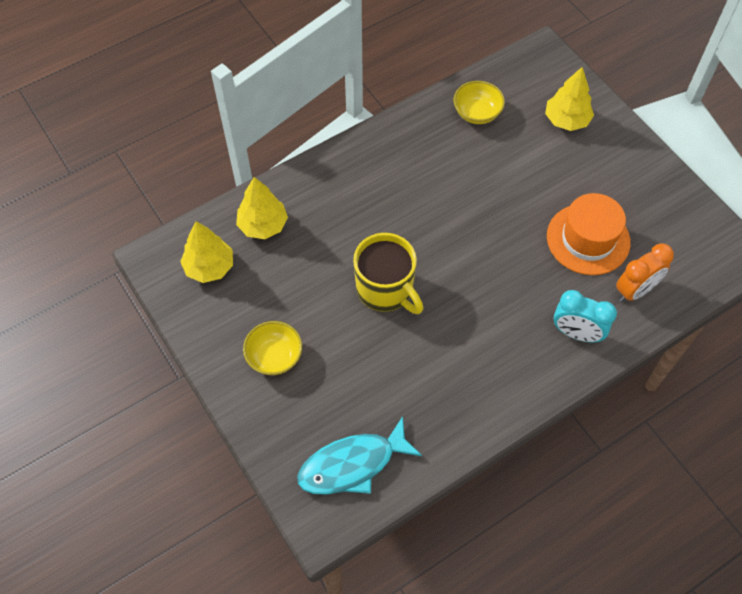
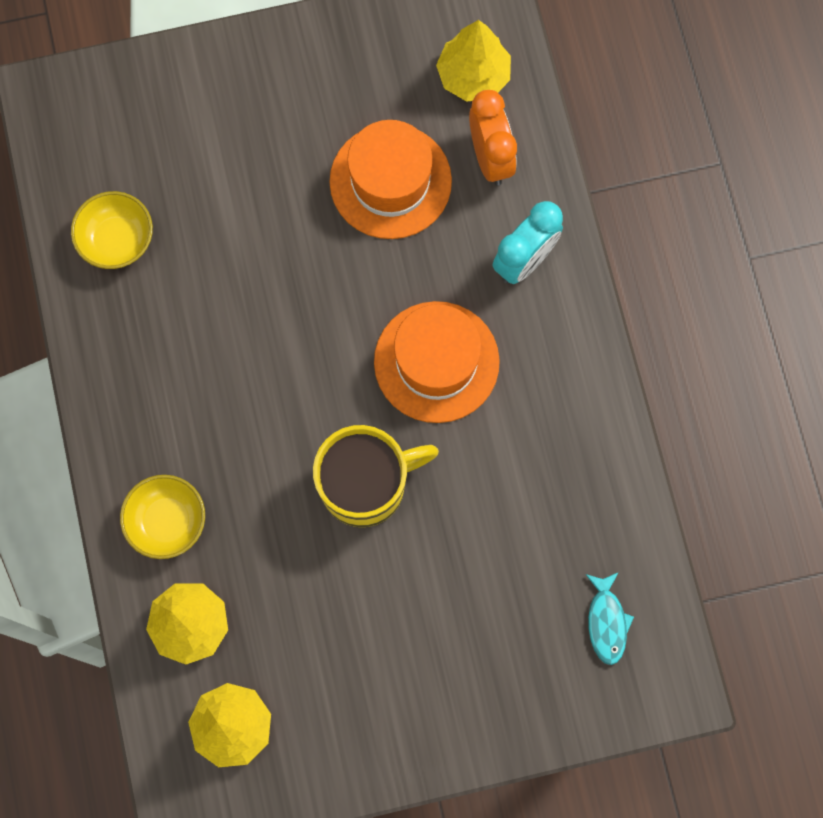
camera: 70 degrees left, 15 degrees up
yellow bowl [243,321,302,375] -> yellow bowl moved to [120,475,205,559]
turquoise fish [297,416,422,495] -> turquoise fish [585,572,634,665], size x0.54
yellow tree [545,67,594,131] -> yellow tree moved to [436,20,511,102]
none -> orange hat [374,301,500,423]

